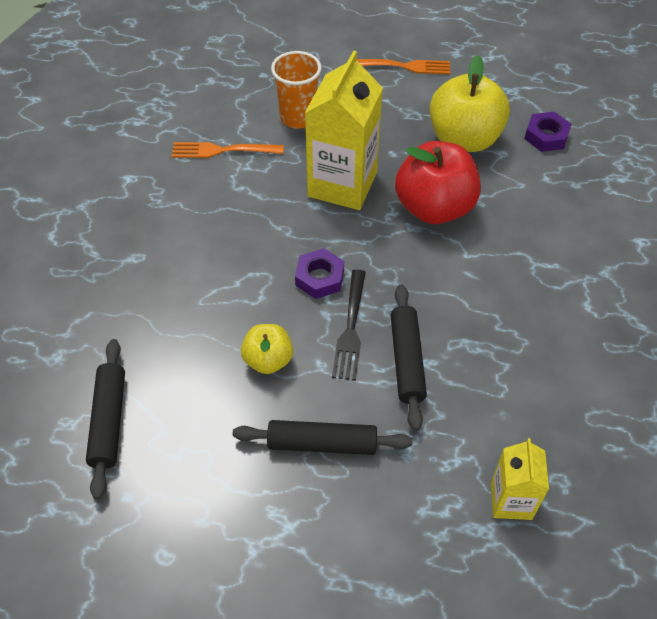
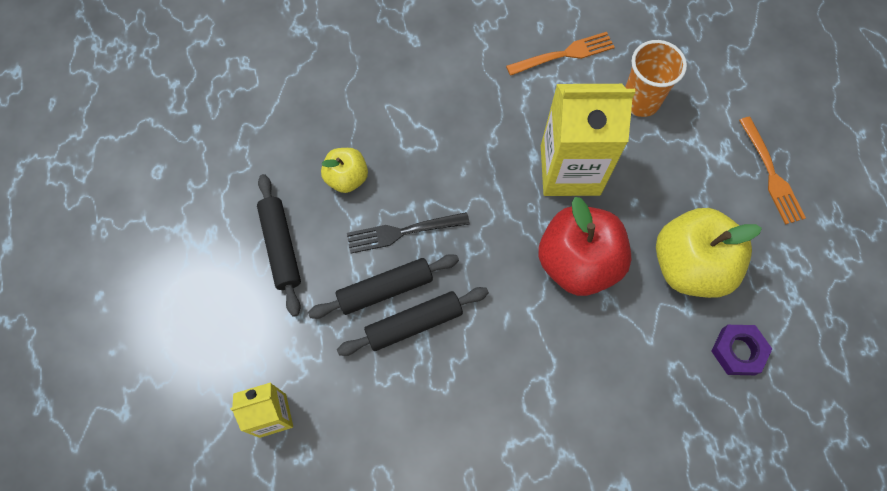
camera: 70 degrees right, 15 degrees up
black rolling pin [86,339,125,500] -> black rolling pin moved to [337,287,489,356]
orange fork [172,142,284,158] -> orange fork turned 90 degrees clockwise [506,32,615,76]
purple nut [295,248,344,299] -> none

